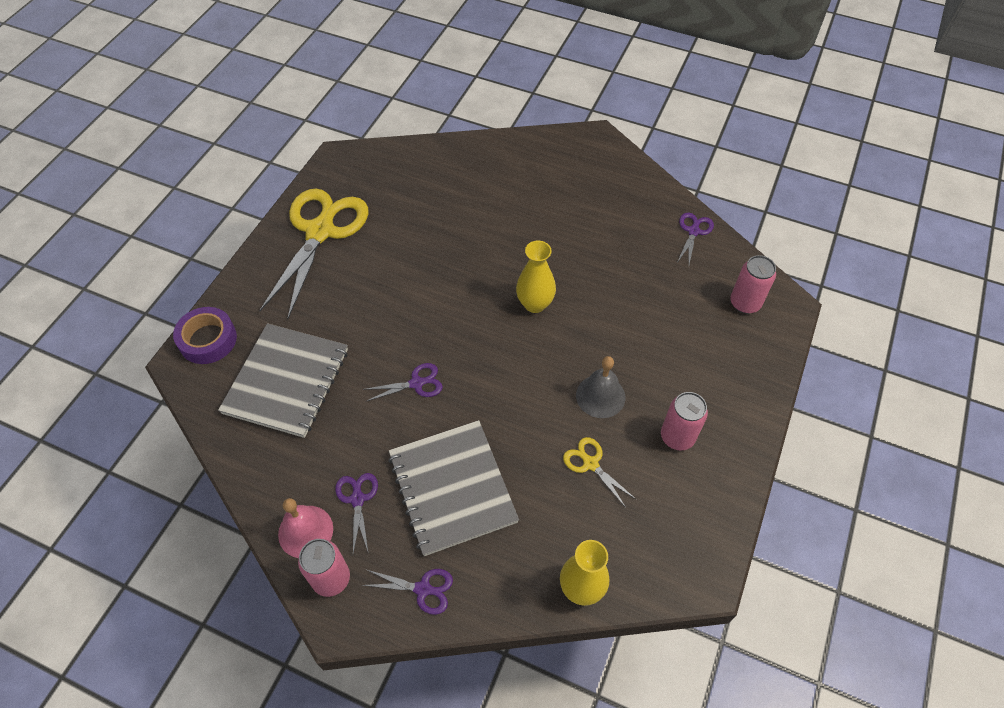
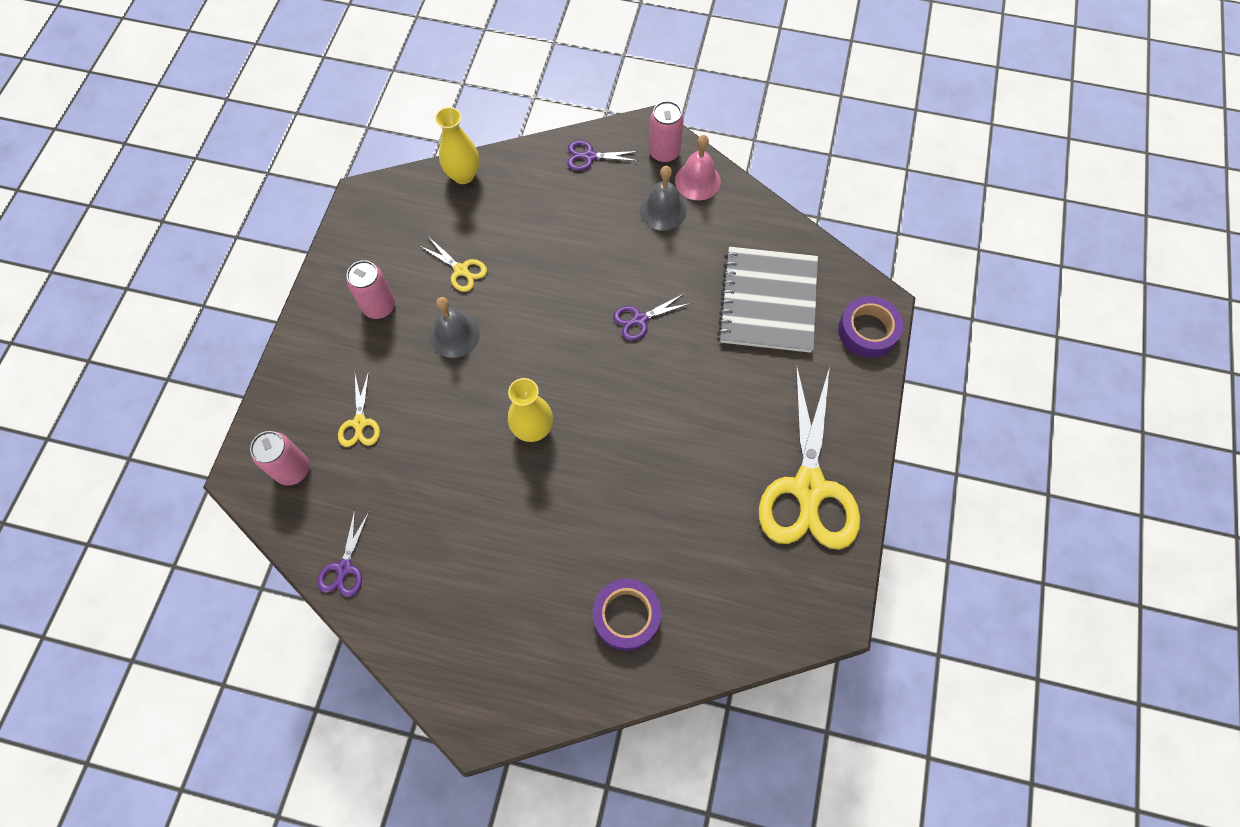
camera: 170 degrees right, 10 degrees up
purple scissors [335,473,378,554] -> grey bell [640,166,686,231]
grey notebook [388,420,519,556] -> none
none -> yellow scissors [338,371,380,447]
none -> purple tape [593,578,661,651]

